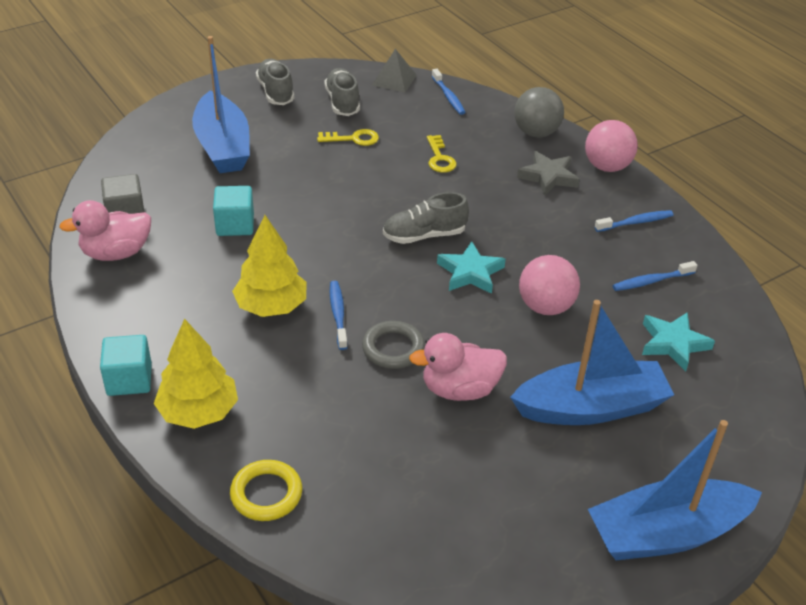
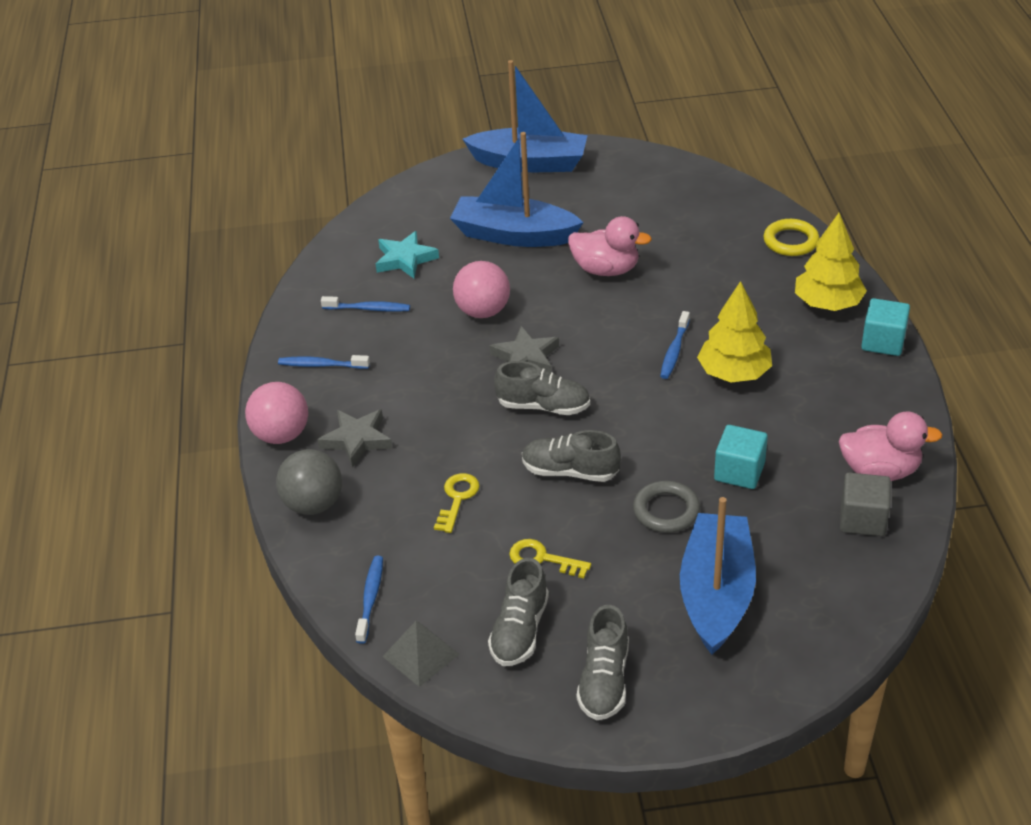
camera: 150 degrees left, 0 degrees up
grey ring [362,321,425,369] -> grey ring moved to [633,481,700,533]
turquoise star [437,241,506,294] -> grey star [490,326,559,372]
none -> grey shoe [522,430,621,482]

